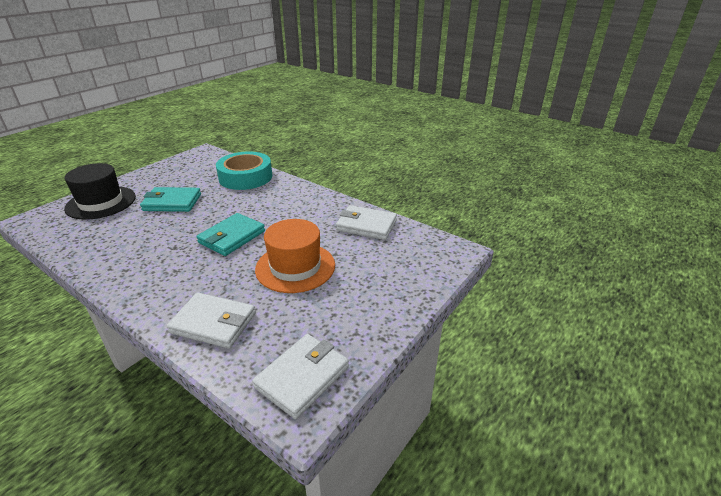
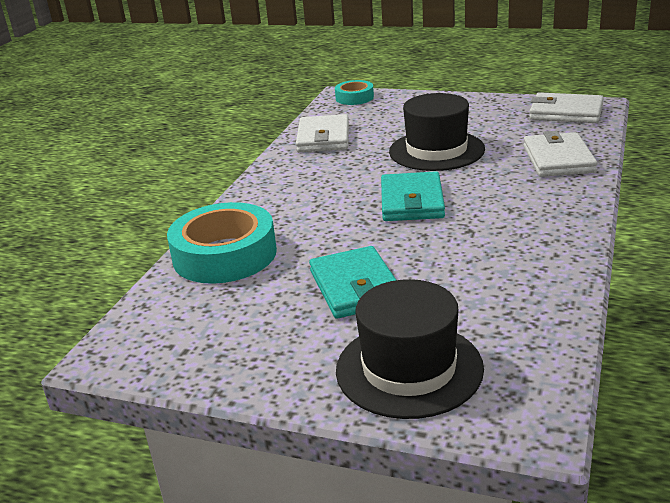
camera: 105 degrees left, 5 degrees down
turquoise wallet [196,213,265,256] -> turquoise wallet turned 75 degrees clockwise [381,171,445,221]
orange hat [255,219,335,293] -> black hat [389,93,485,171]
none -> turquoise tape [335,80,374,105]

